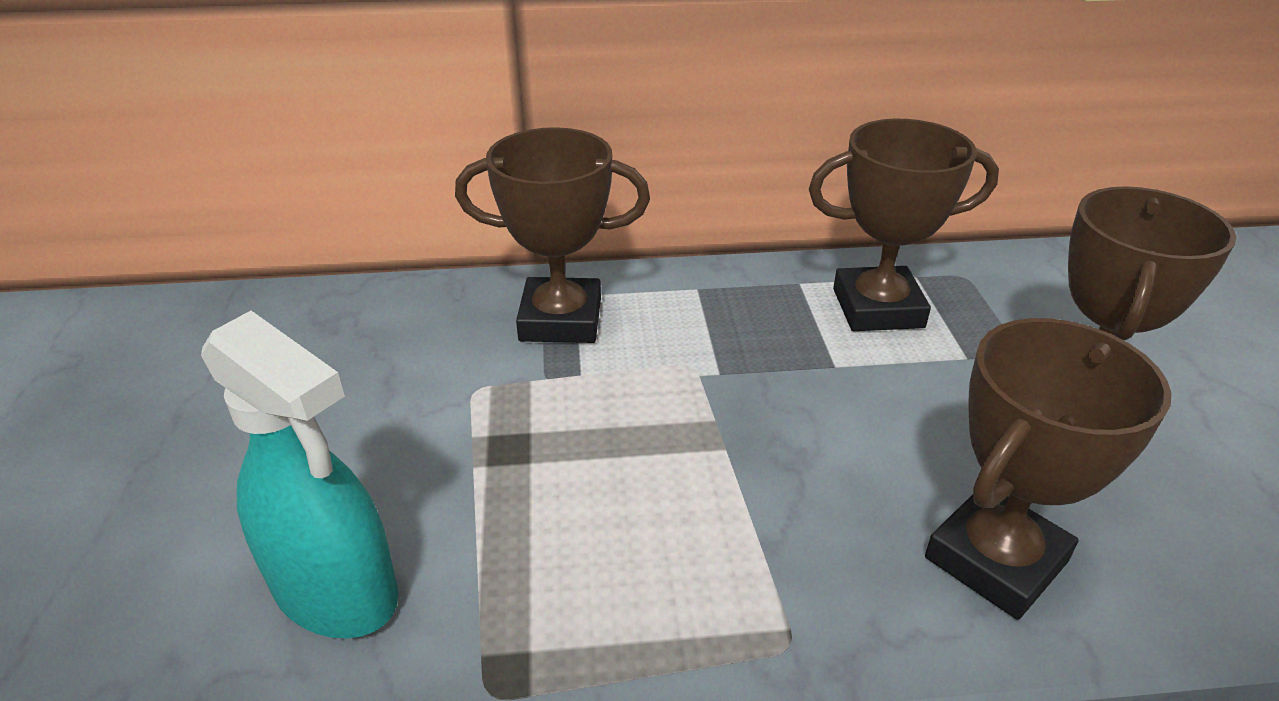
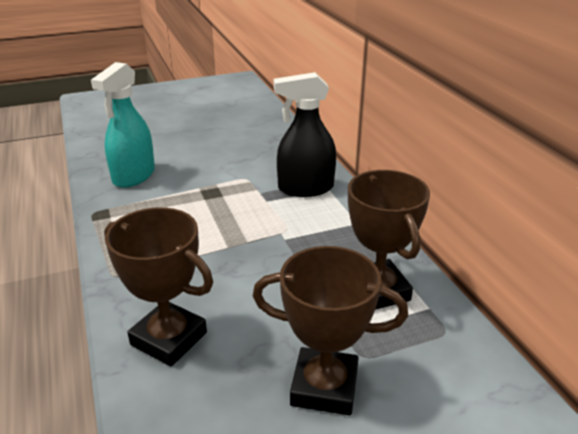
camera: 75 degrees right, 5 degrees down
brown trophy [455,127,650,343] -> black spray bottle [274,72,336,197]

